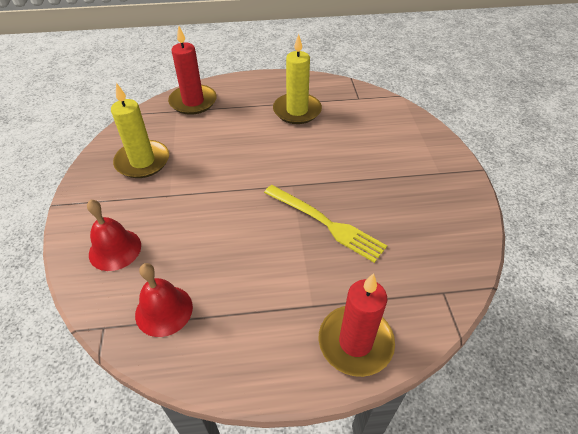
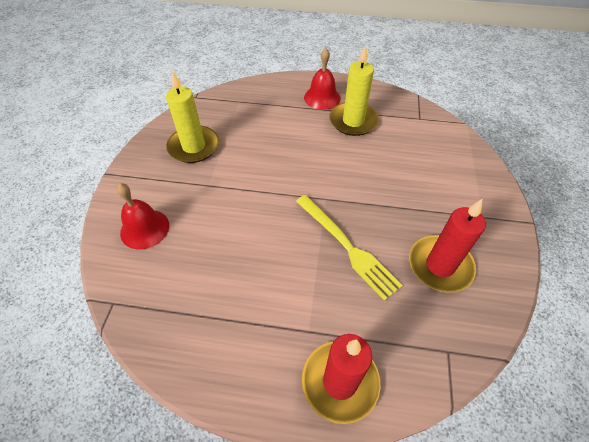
camera: 15 degrees right, 5 degrees up
red bell [135,263,193,337] -> red bell moved to [304,48,341,110]
red candle [168,26,217,115] -> red candle moved to [409,198,486,292]

